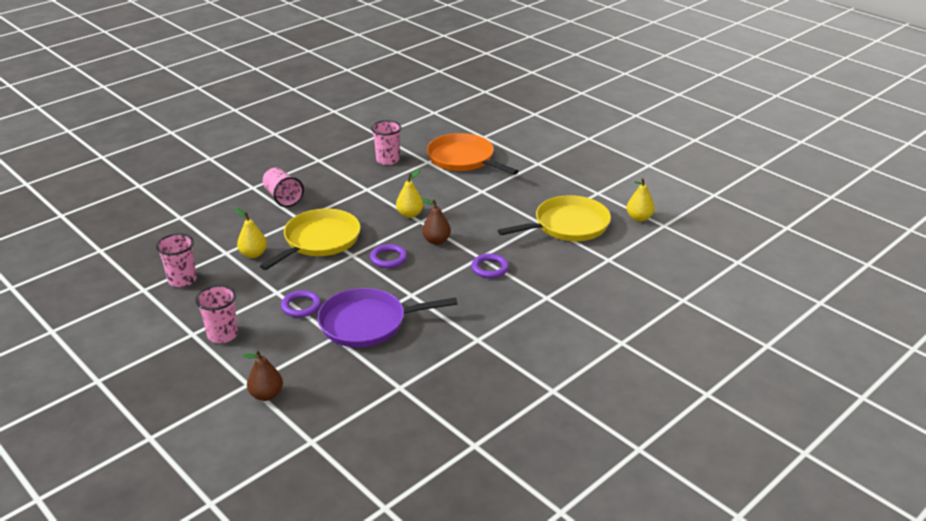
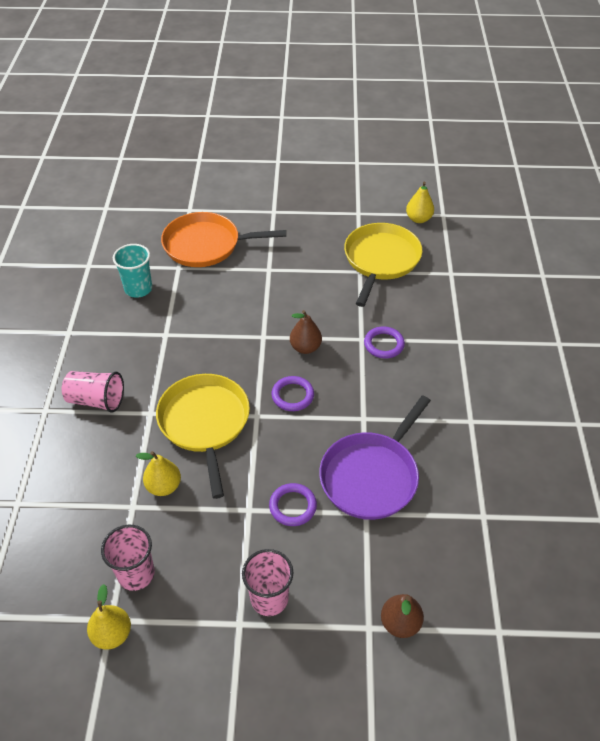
camera: 45 degrees left, 15 degrees up
pink cup [371,120,401,165] -> turquoise cup [113,244,152,298]
yellow pear [396,170,423,218] -> yellow pear moved to [87,584,131,649]

